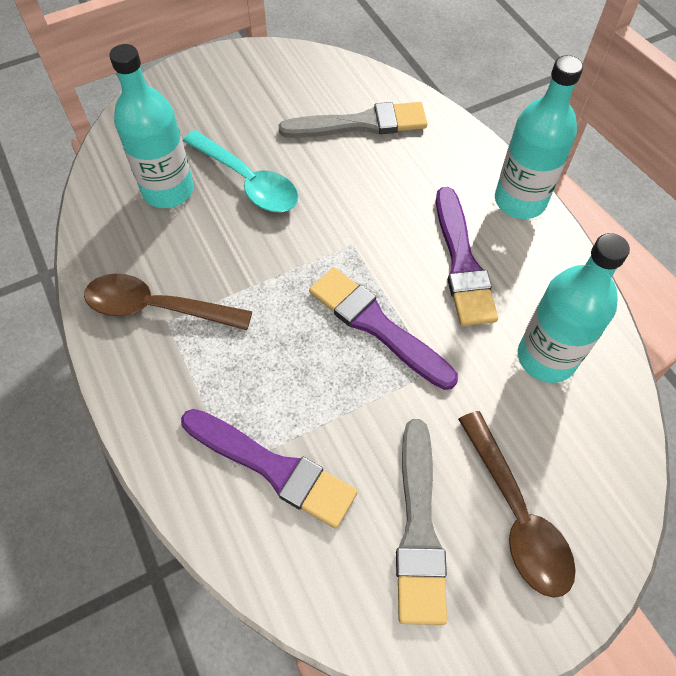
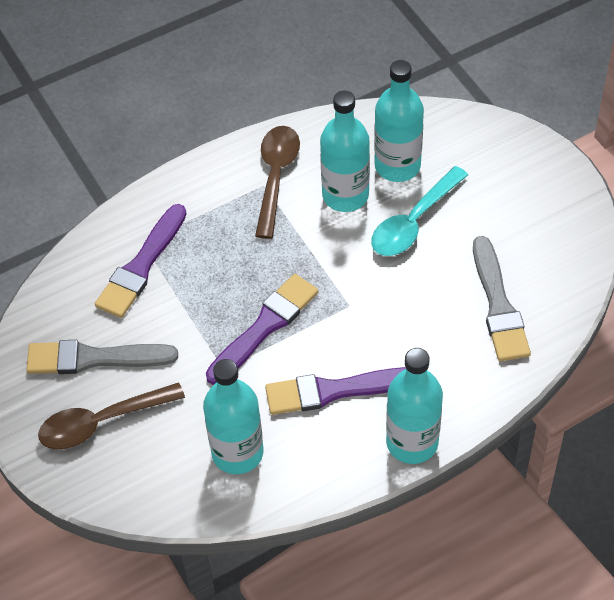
camera: 90 degrees right, 5 degrees down
none -> turquoise bottle [320,91,370,212]

